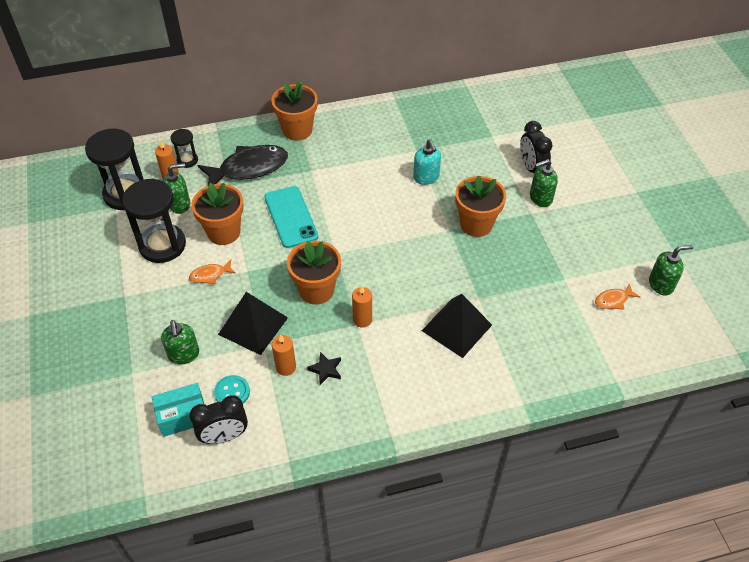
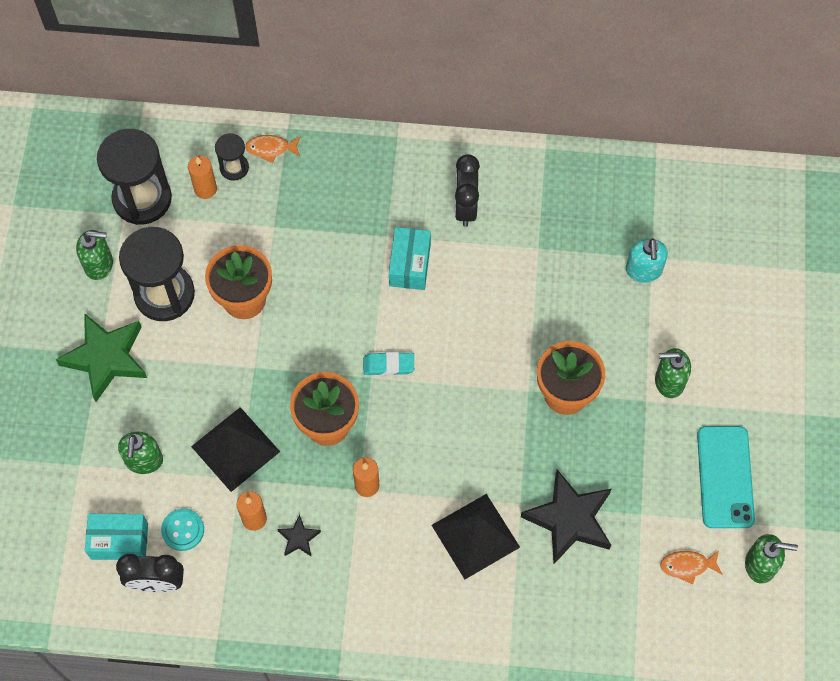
camera: 20 degrees right, 15 degrees up
green soap dispenser [163,163,190,214] -> green soap dispenser moved to [76,230,113,280]
orange fish [189,260,236,284] -> orange fish moved to [245,135,301,163]
black fish [197,145,288,185] -> none
turquoise phone [265,186,318,248] -> turquoise phone moved to [697,426,755,528]
orange flower pot [271,80,318,141] -> none
turquoise soap dispenser [413,139,441,185] -> turquoise soap dispenser moved to [626,238,668,283]
black clock [520,121,552,173] -> black clock moved to [455,154,480,227]
none -> green star [56,313,147,402]
none -> turquoise eraser [363,352,414,376]
none -> turquoise box [389,227,431,290]
none -> black star [521,470,611,564]

